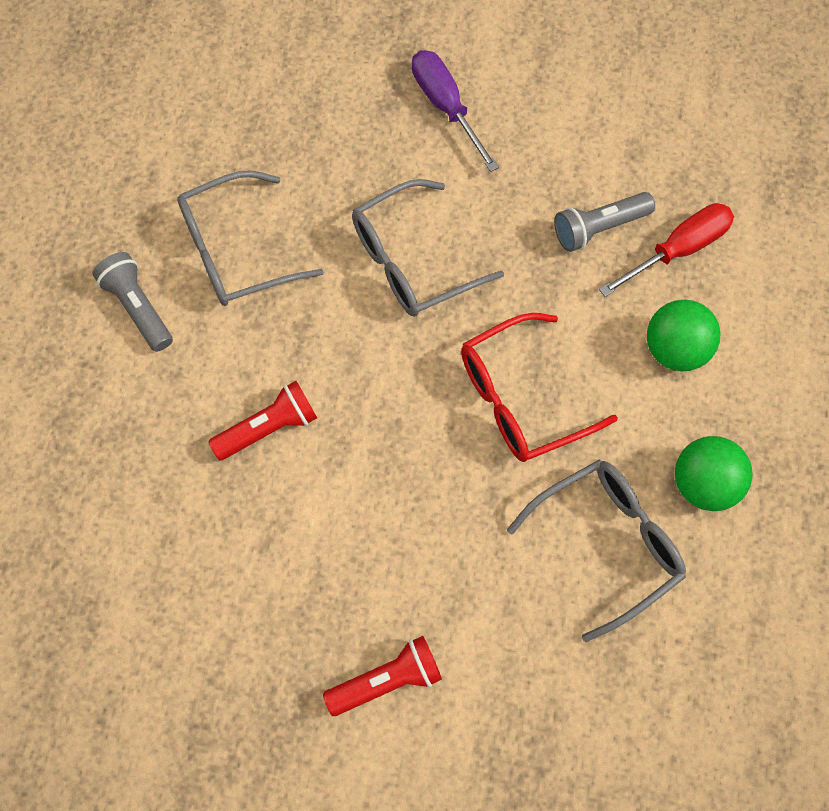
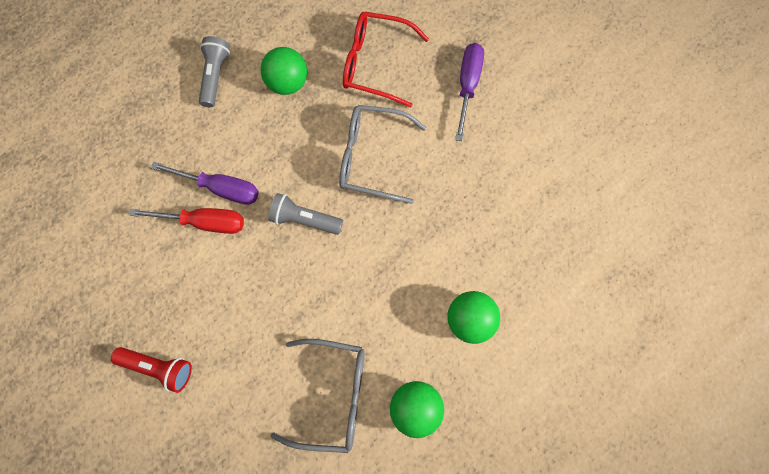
camera: 40 degrees right, 5 degrees up
grey glasses [177,170,324,306] -> green ball [260,47,307,95]
red flashlight [208,381,317,460] -> purple screwdriver [151,162,259,205]
red glasses [461,313,618,462] -> red glasses moved to [343,12,429,107]
grey flashlight [554,192,655,252] -> grey flashlight moved to [268,193,343,235]
red screwdriver [599,203,734,297] -> red screwdriver moved to [129,208,244,234]

